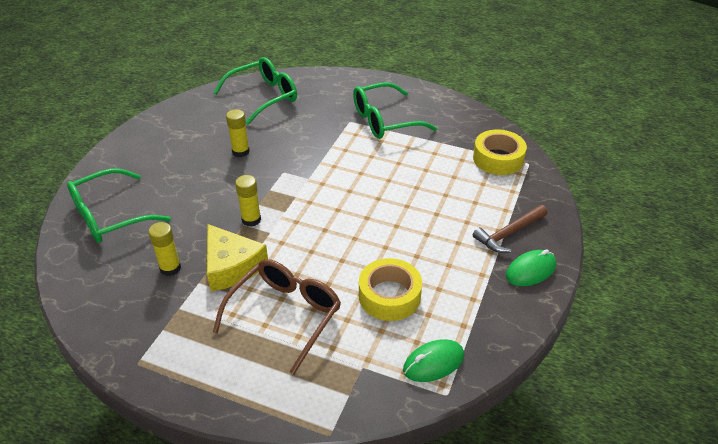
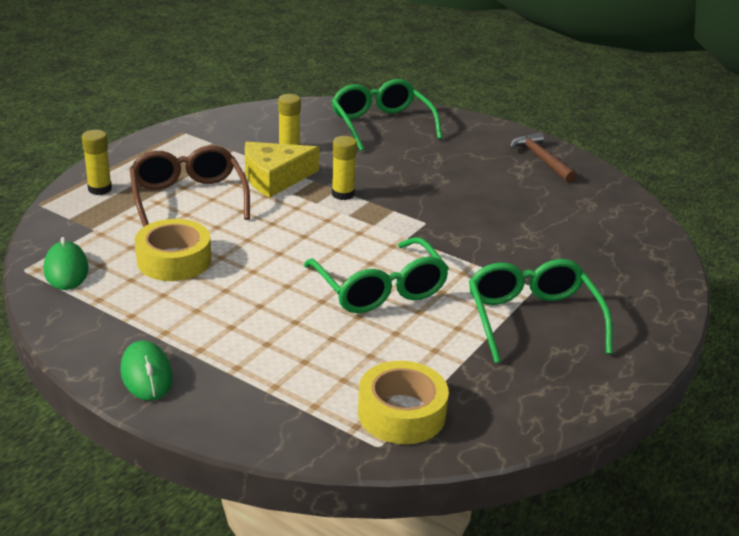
camera: 100 degrees right, 10 degrees down
green glasses [213,57,297,125] -> green glasses moved to [304,237,449,313]
brown glasses [213,259,341,375] -> brown glasses turned 150 degrees counterclockwise [130,145,250,227]
yellow glue stick [226,109,250,157] -> yellow glue stick moved to [82,130,112,195]
brown hammer [473,205,547,253] -> brown hammer moved to [510,132,577,183]

